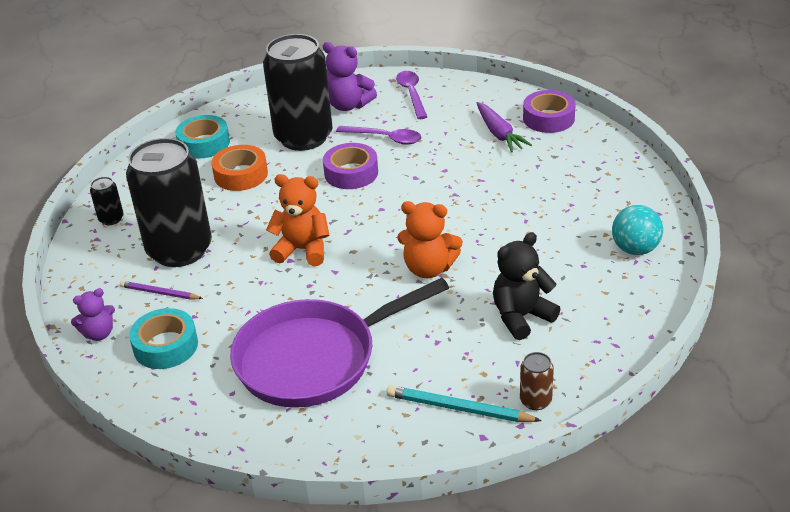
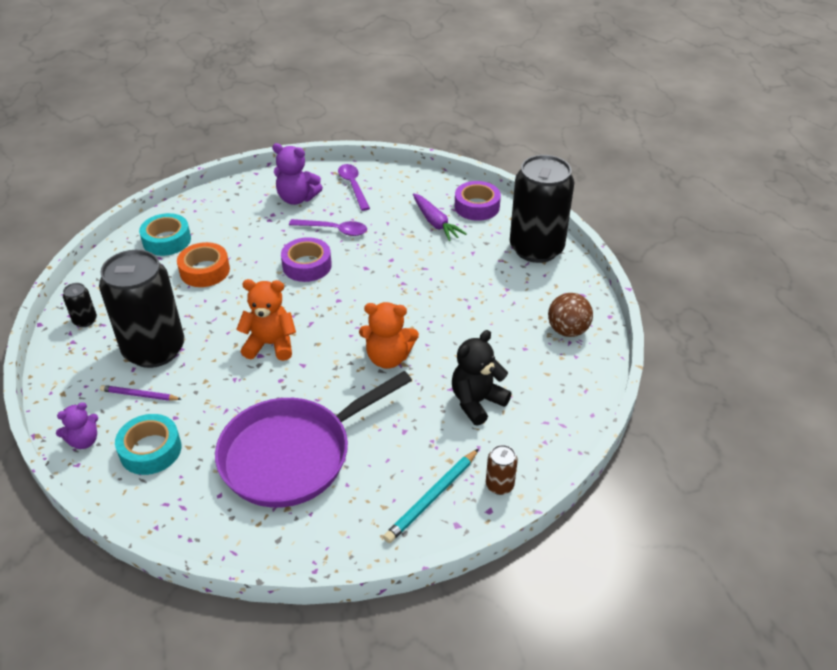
camera: 10 degrees left, 5 degrees up
black can [263,34,333,151] -> black can moved to [510,155,575,263]
turquoise pencil [386,385,542,422] -> turquoise pencil turned 60 degrees counterclockwise [383,449,479,543]
turquoise ball [612,205,663,255] -> brown ball [548,293,593,337]

